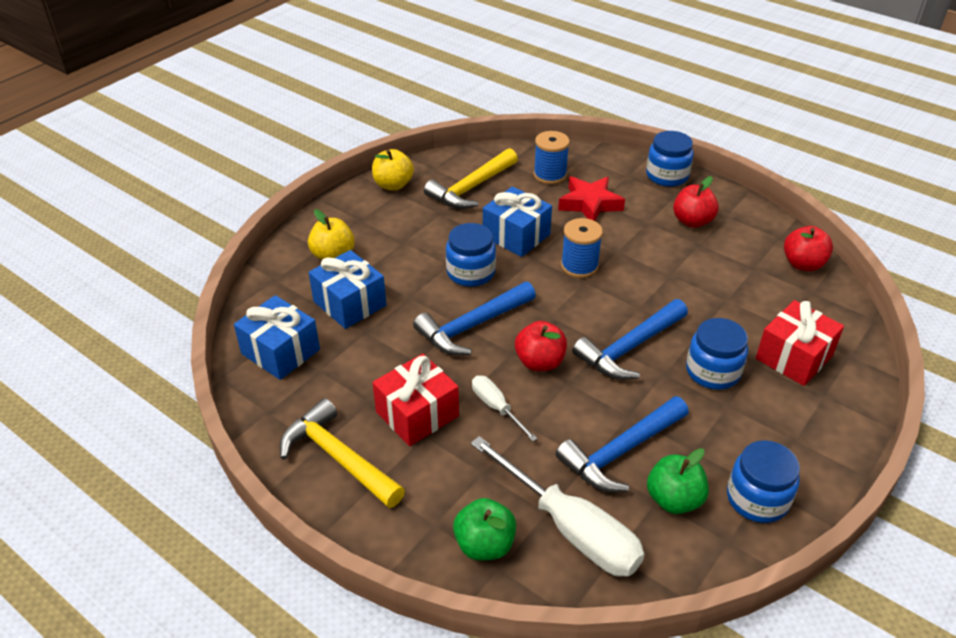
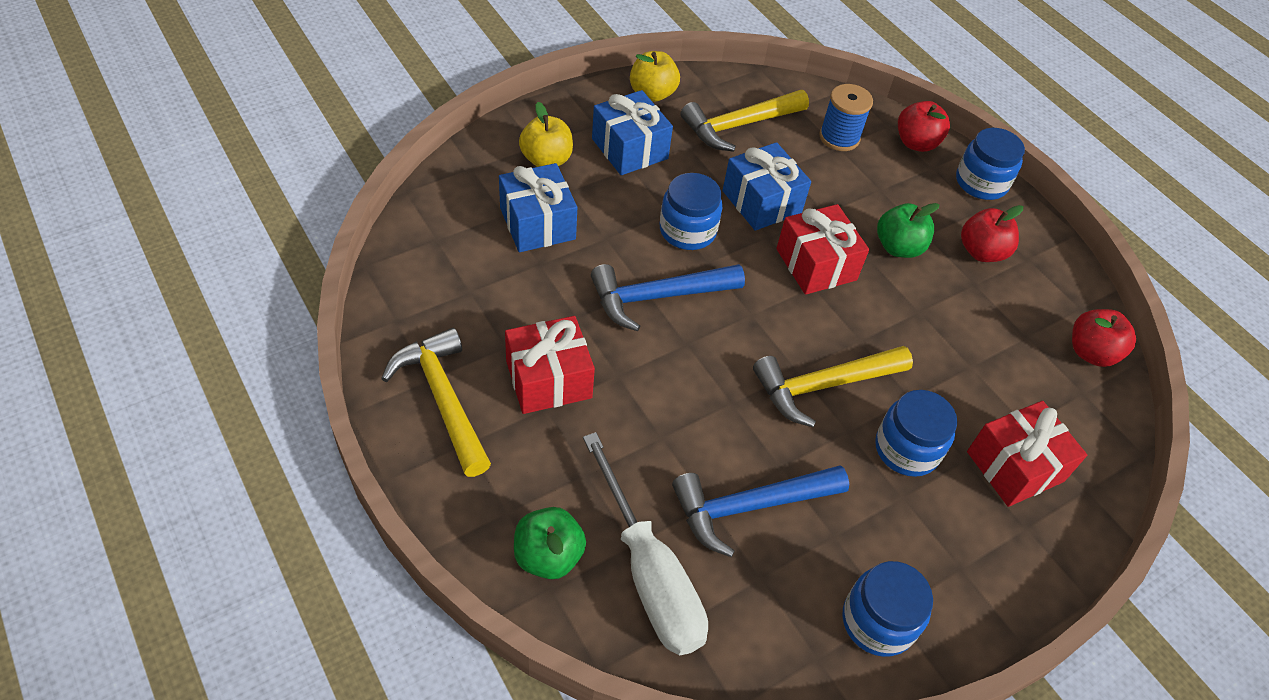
camera: 15 degrees right, 10 degrees up
blue gift [234,295,320,380] -> blue gift moved to [592,90,673,175]
white screwdriver [472,376,538,442] -> none
red apple [515,321,567,371] -> red apple moved to [898,101,950,152]
red star [558,176,625,221] -> none
blue spool [561,218,603,278] -> red gift [776,204,869,295]
blue hammer [572,299,688,380] -> yellow hammer [753,346,913,427]
green apple [647,448,709,514] -> green apple moved to [877,203,940,258]

